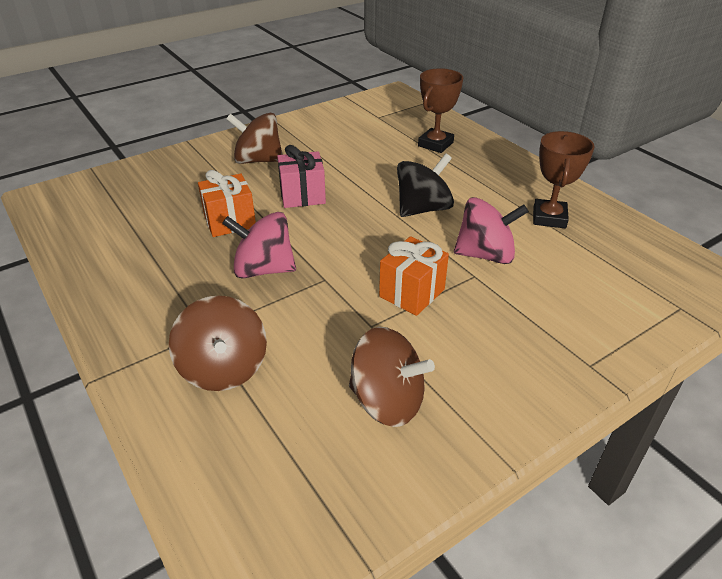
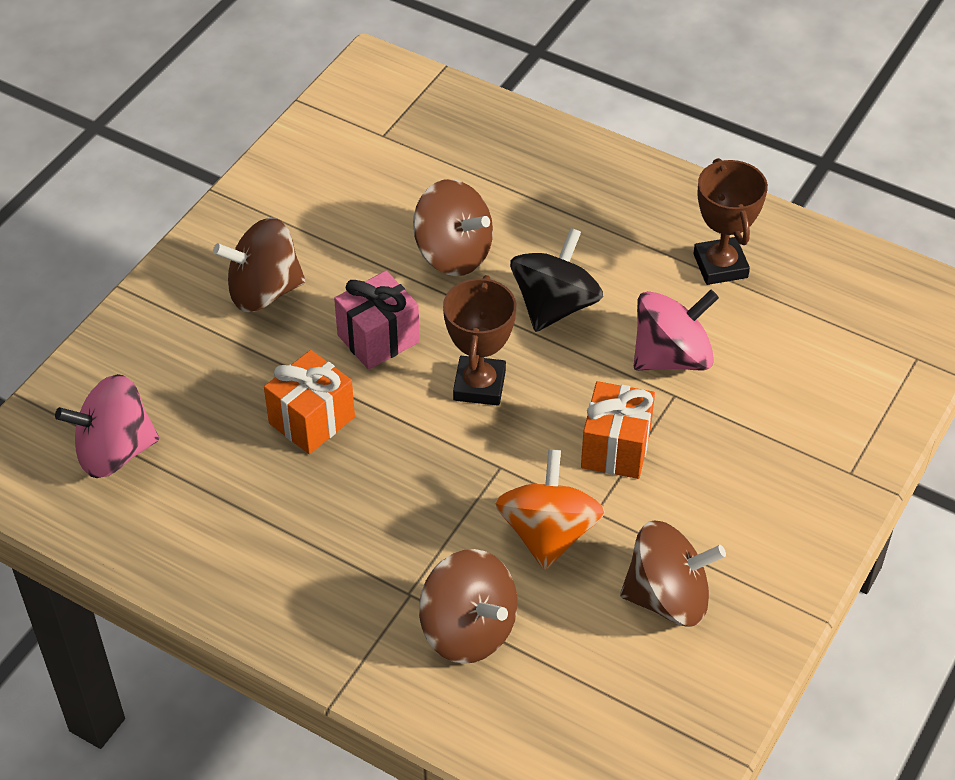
camera: 25 degrees left, 10 degrees up
pink spinning top [222,212,296,279] -> pink spinning top moved to [55,374,159,478]
brown trophy [418,68,463,153] -> brown trophy moved to [443,275,516,406]
none -> brown spinning top [413,179,493,276]
none -> orange spinning top [495,449,605,570]

